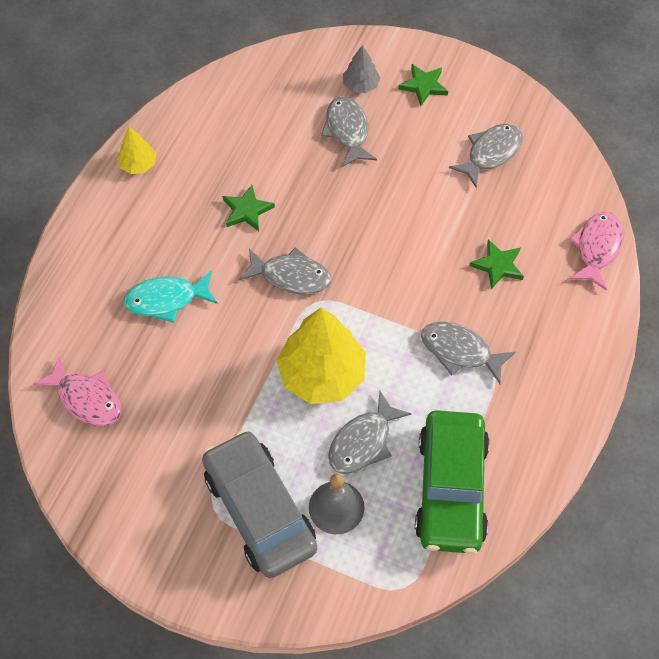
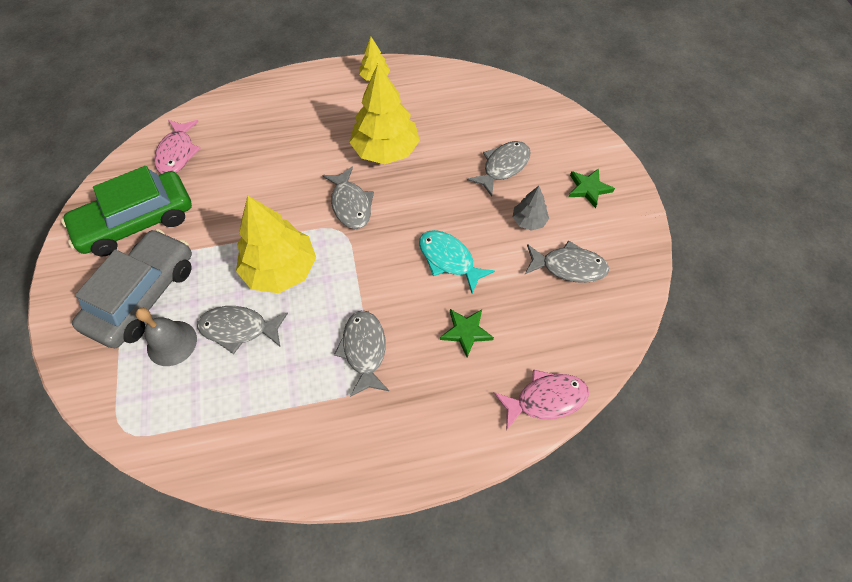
camera: 55 degrees right, 0 degrees up
turquoise fish [124,271,218,323] -> turquoise fish moved to [419,230,495,293]
green star [223,185,275,231] -> yellow tree [349,64,420,164]
grey tree [343,45,380,93] -> grey tree moved to [513,186,549,231]
green car [415,410,490,554] -> green car moved to [61,166,192,256]

